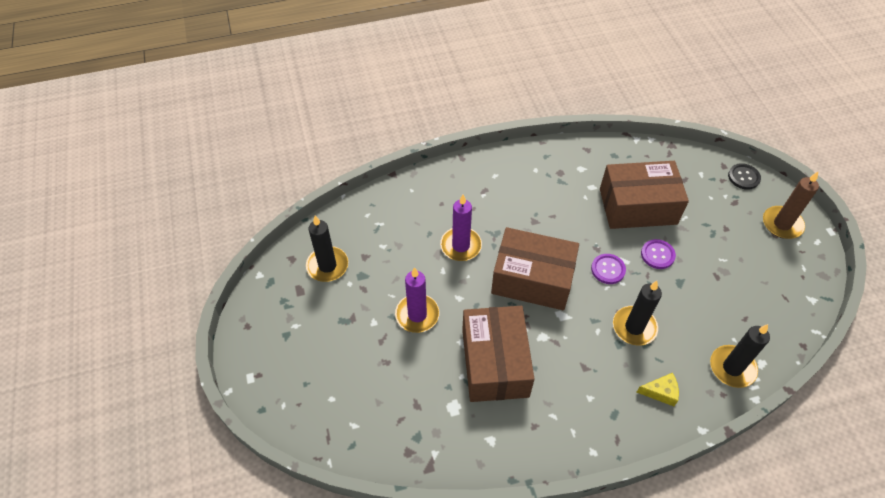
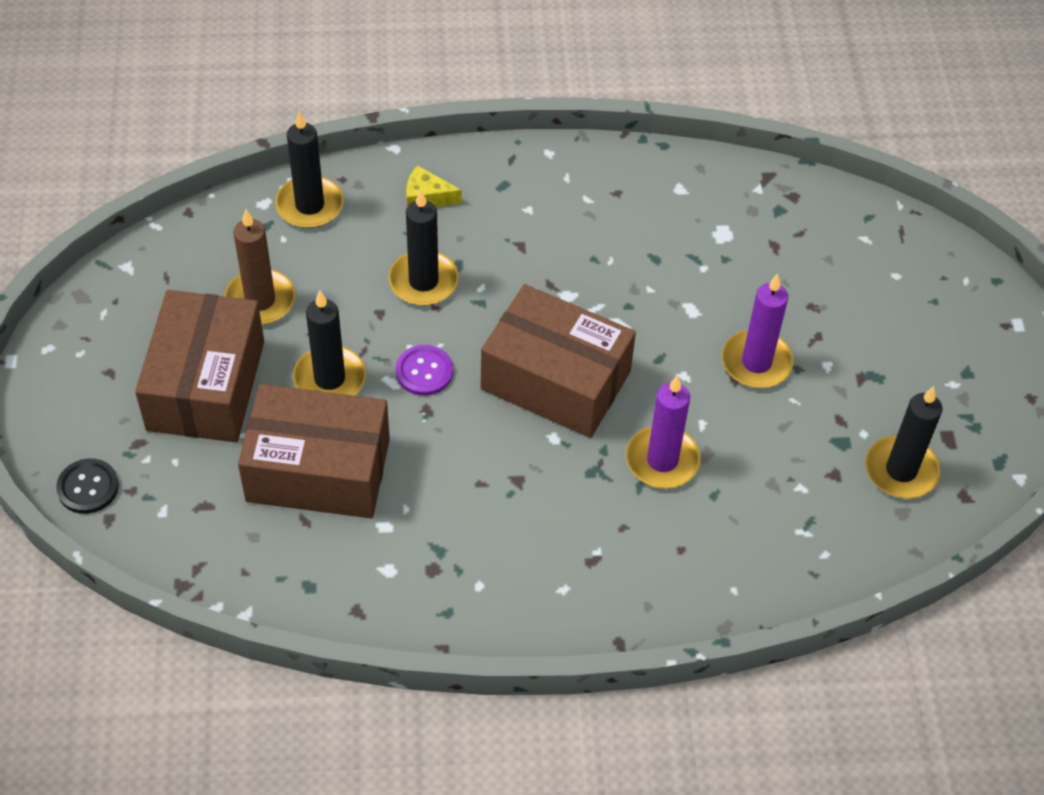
camera: 170 degrees left, 0 degrees up
brown box [462,306,535,402] -> brown box moved to [135,290,264,442]
purple button [641,239,676,269] -> black candle [293,290,366,396]
brown candle [763,172,819,239] -> brown candle moved to [224,209,295,325]

